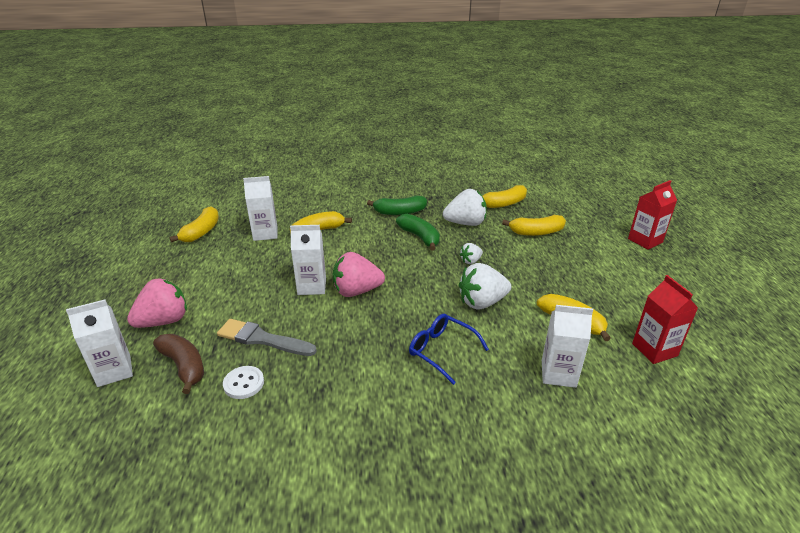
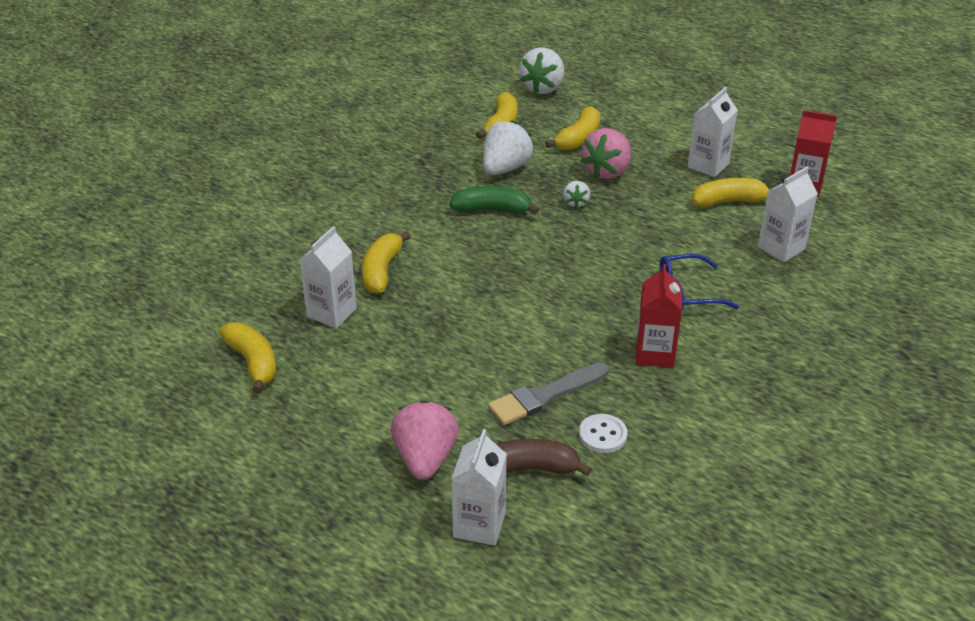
camera: 50 degrees left, 5 degrees up
white carton [290,225,326,295] -> white carton moved to [688,87,738,177]
pink strawberry [333,252,385,297] -> pink strawberry moved to [581,128,631,179]
green banana [367,195,427,215] -> none
white strawberry [459,263,511,310] -> white strawberry moved to [519,47,564,94]
red carton [628,180,677,250] -> red carton moved to [636,264,682,368]

